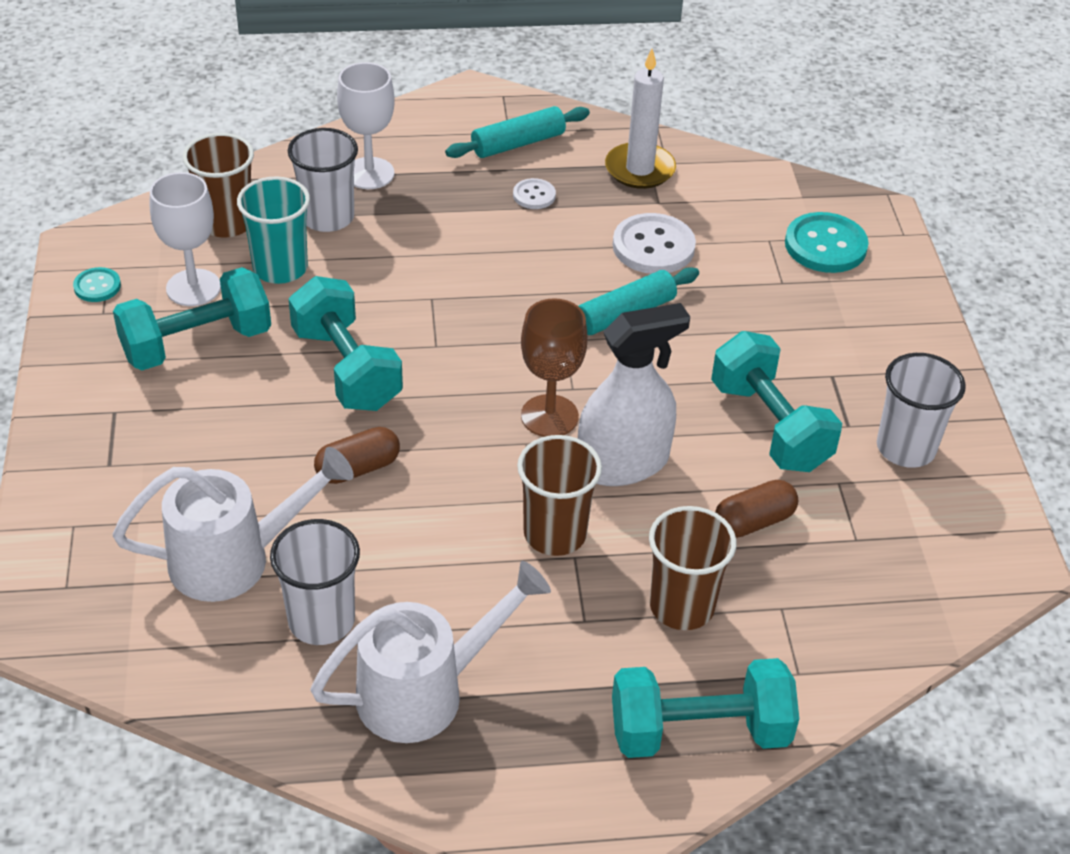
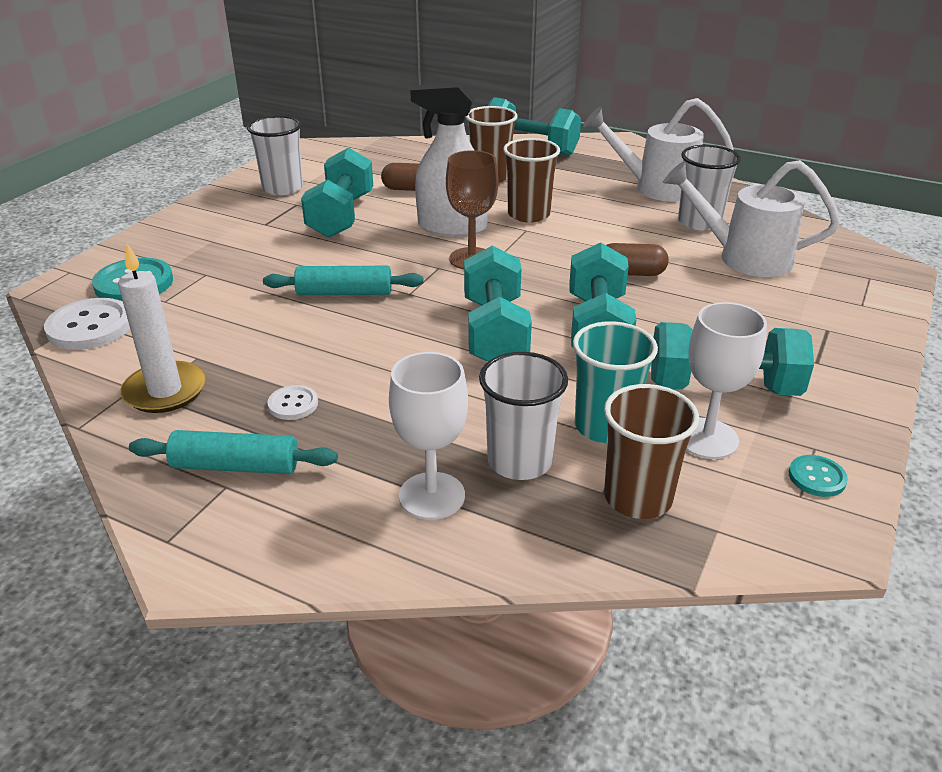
camera: 145 degrees left, 10 degrees down
white button [613,213,696,274] -> white button moved to [44,298,130,350]
none -> turquoise dumbbell [464,246,532,362]

